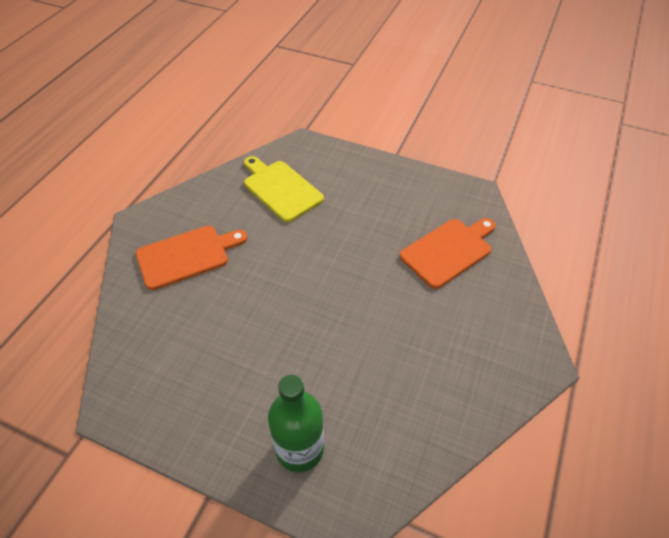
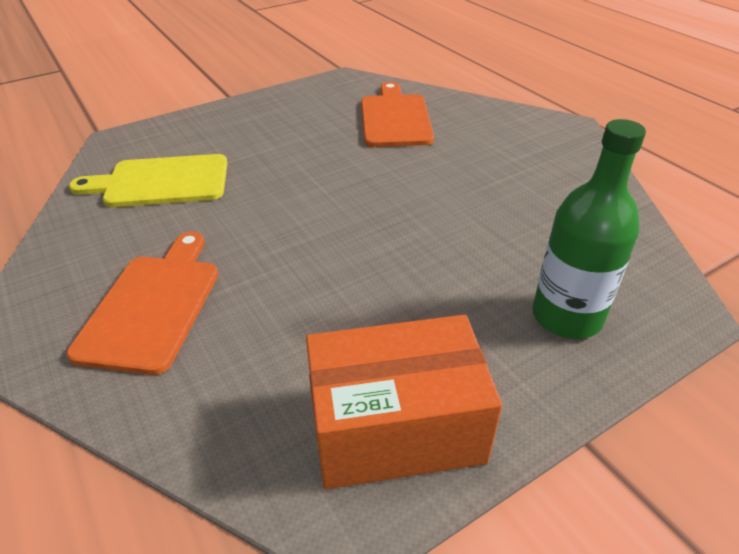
camera: 55 degrees left, 10 degrees down
none -> orange box [306,315,502,489]

